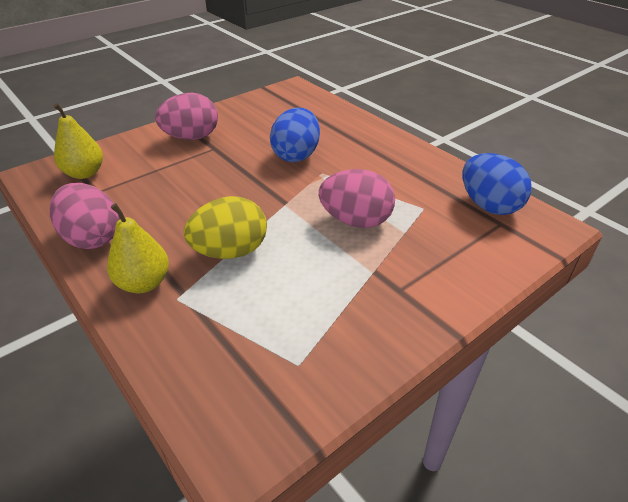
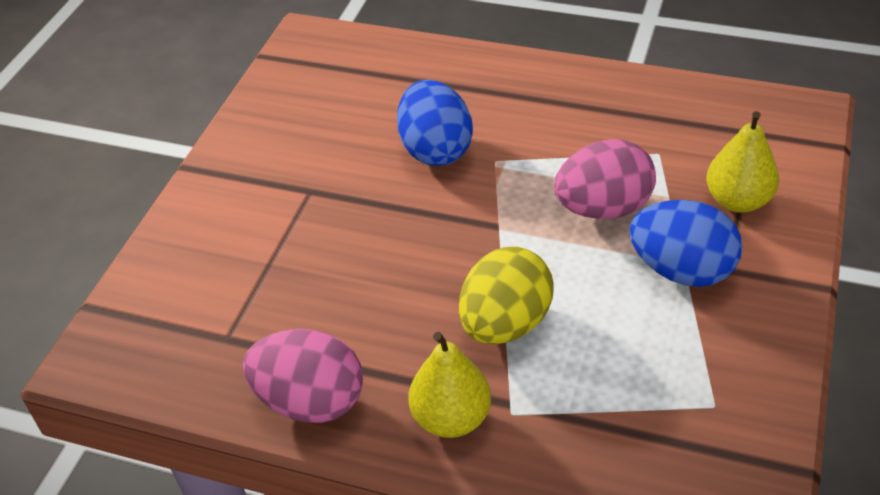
camera: 30 degrees left, 5 degrees up
yellow pear [54,103,103,179] -> yellow pear moved to [706,111,779,213]
pink egg [155,93,218,140] -> none
blue egg [462,153,532,215] -> blue egg moved to [629,200,742,287]

